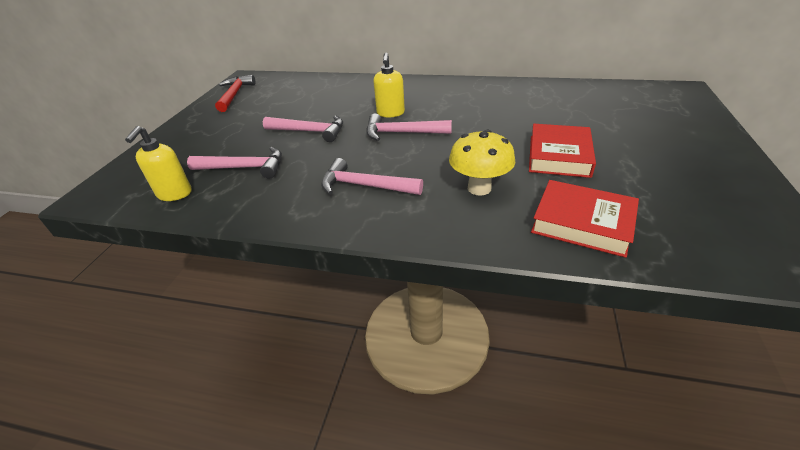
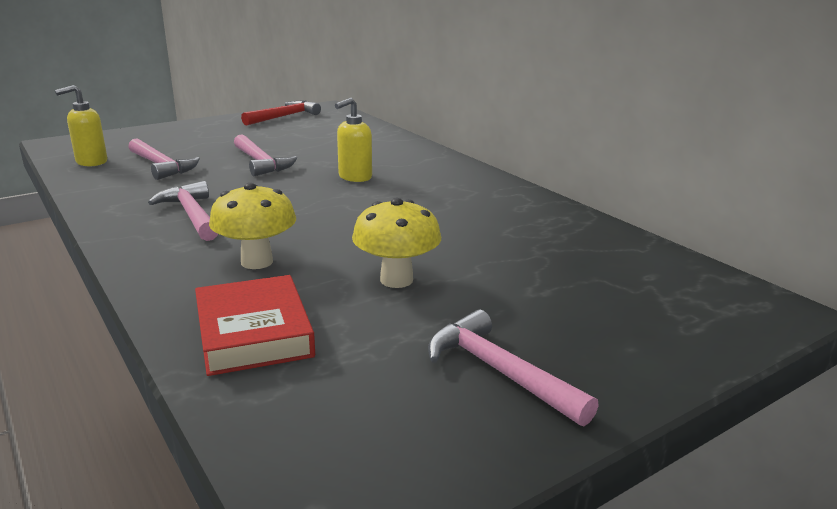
camera: 40 degrees right, 15 degrees down
pink hammer [366,114,452,141] -> pink hammer moved to [428,310,599,426]
red book [529,124,596,178] -> yellow mushroom [352,198,441,288]

